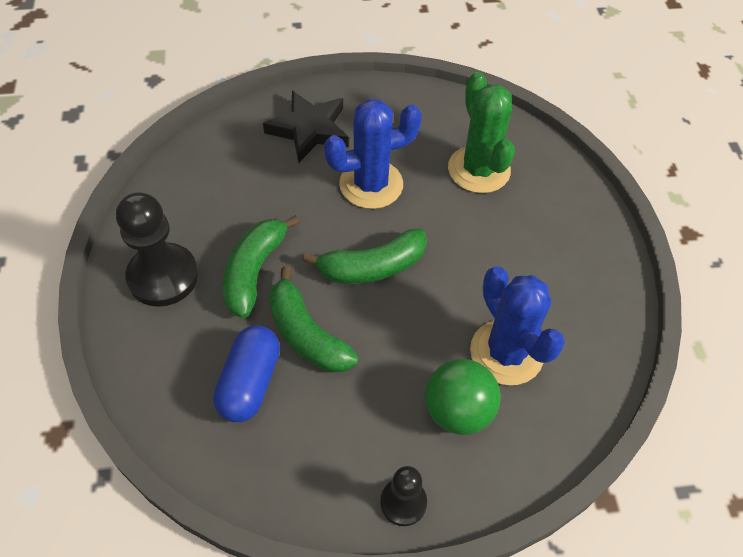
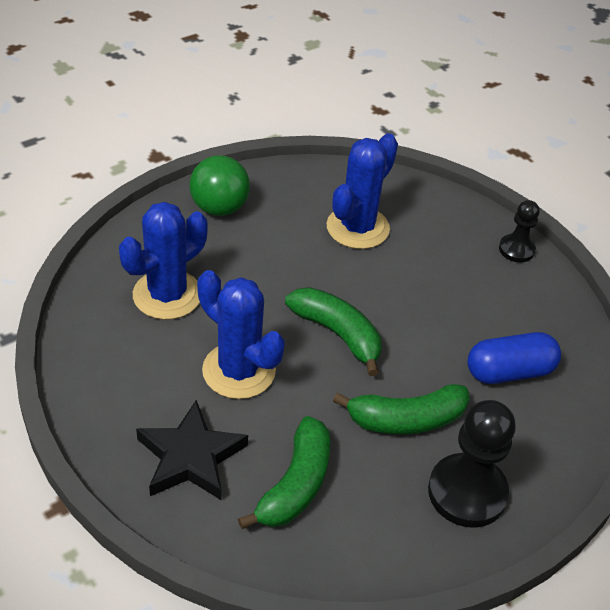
camera: 120 degrees left, 10 degrees down
green banana [269,266,359,373] -> green banana moved to [238,416,330,529]
green ball [425,359,501,435] -> green ball moved to [190,155,250,216]
green cactus [448,72,515,193] -> blue cactus [119,202,208,320]

